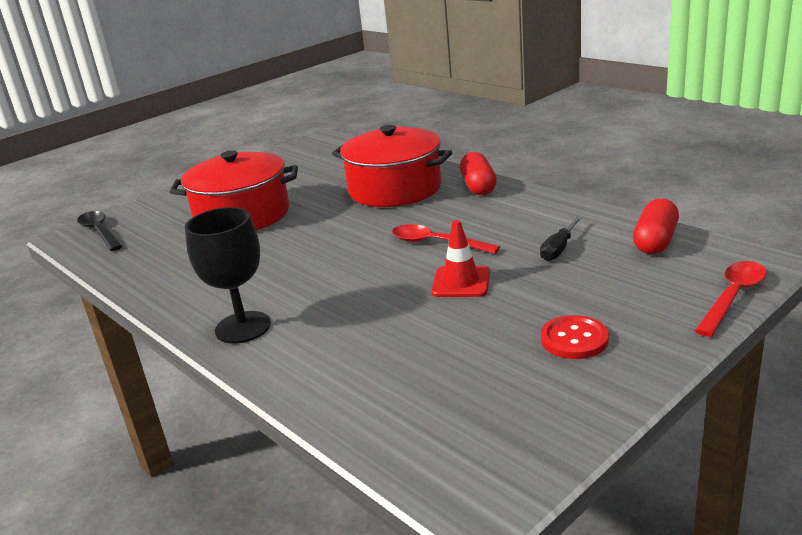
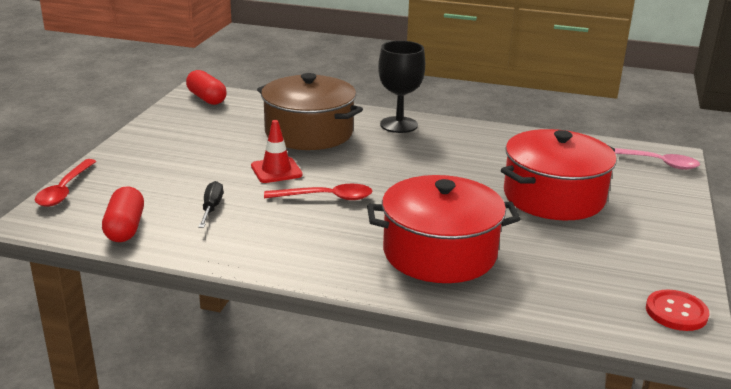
camera: 145 degrees right, 0 degrees up
black spoon [77,211,123,251] -> pink spoon [614,148,700,170]
red capsule [460,152,497,195] -> red capsule moved to [186,70,227,105]
red button [541,315,609,359] -> red button moved to [646,290,709,331]
none -> brown pot [257,73,363,150]

